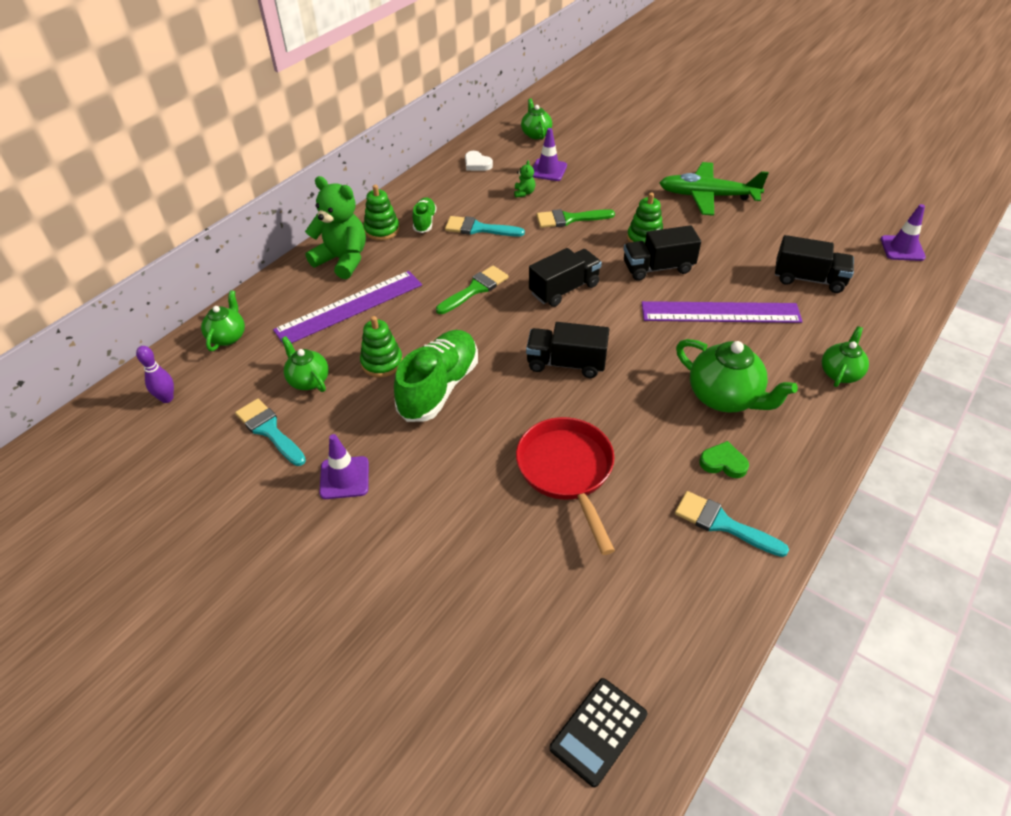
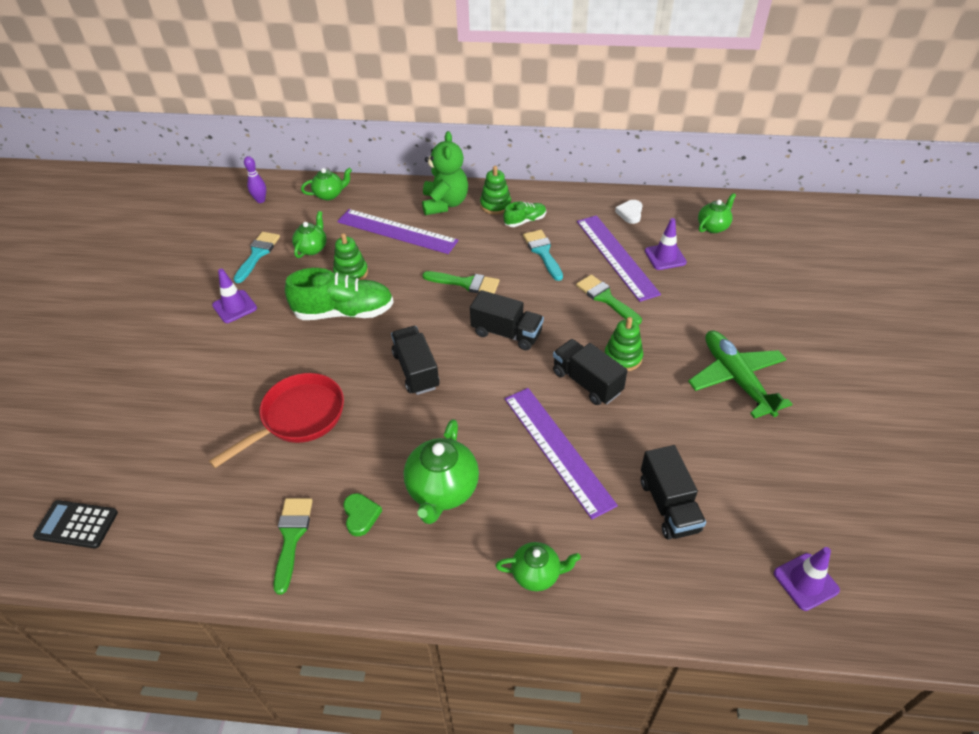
camera: 60 degrees right, 0 degrees up
green teddy bear [514,160,535,198] -> purple ruler [577,215,661,302]
turquoise brush [675,491,789,557] -> green brush [274,498,313,594]

